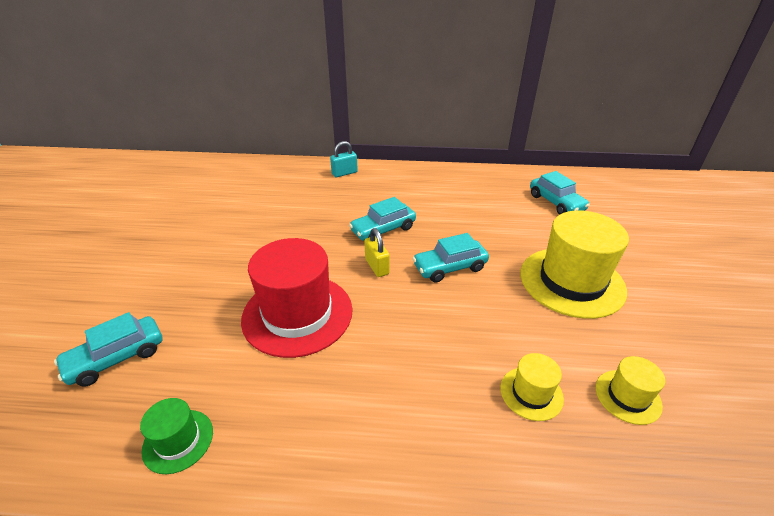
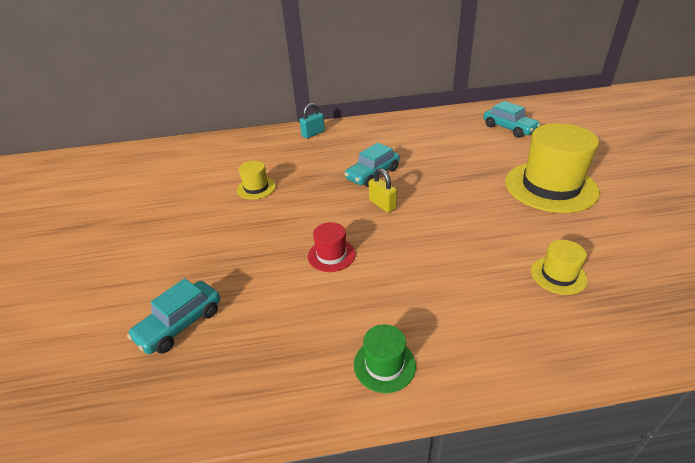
camera: 10 degrees left, 0 degrees up
green hat [140,398,213,474] -> green hat moved to [354,324,416,393]
red hat [241,238,353,358] -> red hat [308,222,356,272], size x0.47
turquoise car [412,233,489,283] -> none
yellow hat [596,356,665,425] -> yellow hat moved to [237,161,276,199]

